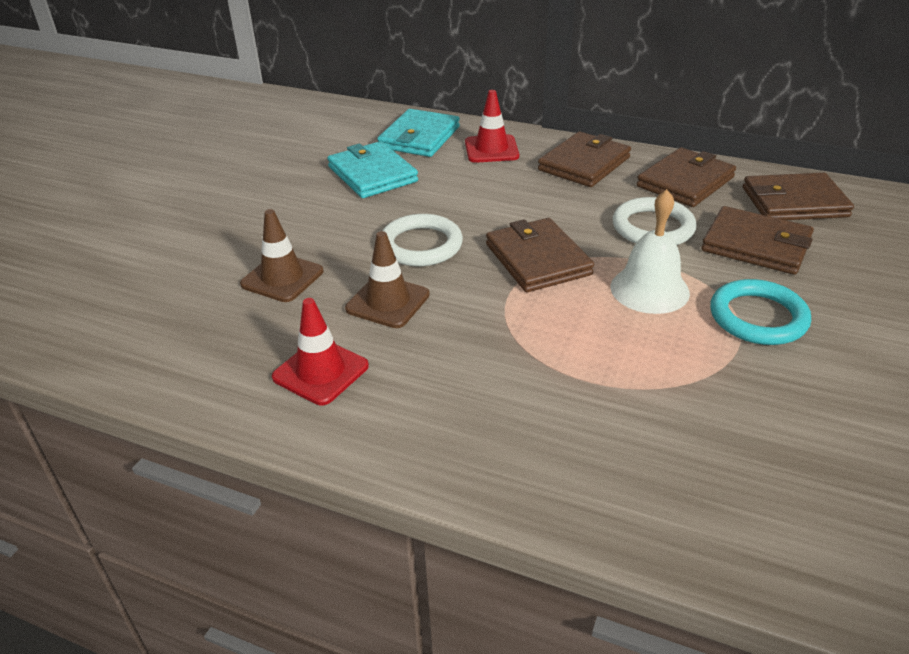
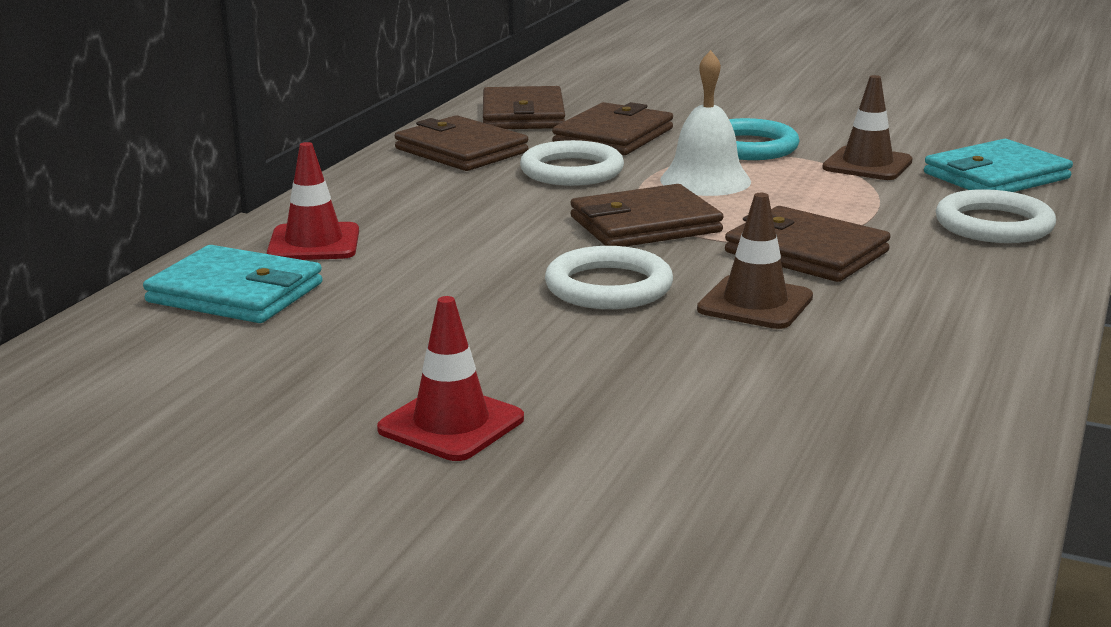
camera: 90 degrees left, 15 degrees down
brown traffic cone [240,209,323,302] -> brown traffic cone moved to [822,75,913,180]
red traffic cone [272,298,369,405] -> red traffic cone moved to [377,296,524,461]
turquoise wallet [327,141,418,198] -> turquoise wallet moved to [924,139,1073,192]
brown wallet [538,132,631,187] -> brown wallet moved to [725,206,891,282]
none -> white ring [936,189,1056,243]

